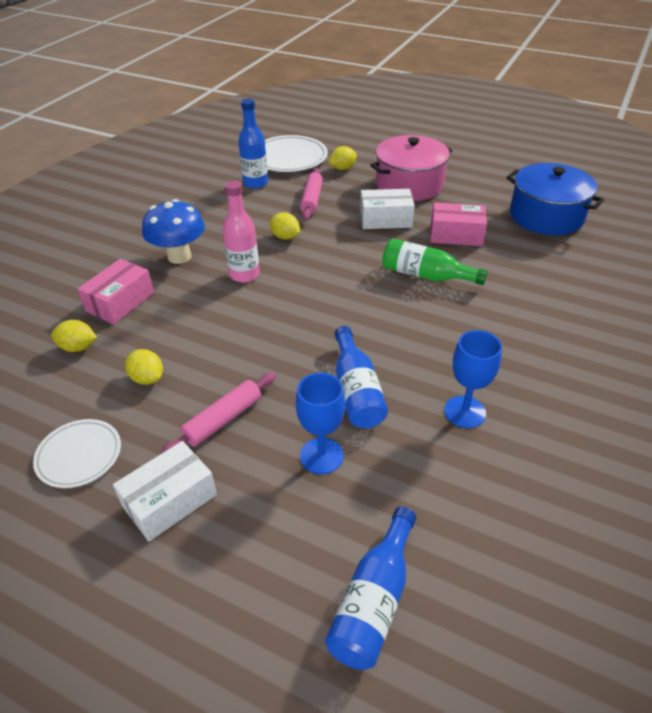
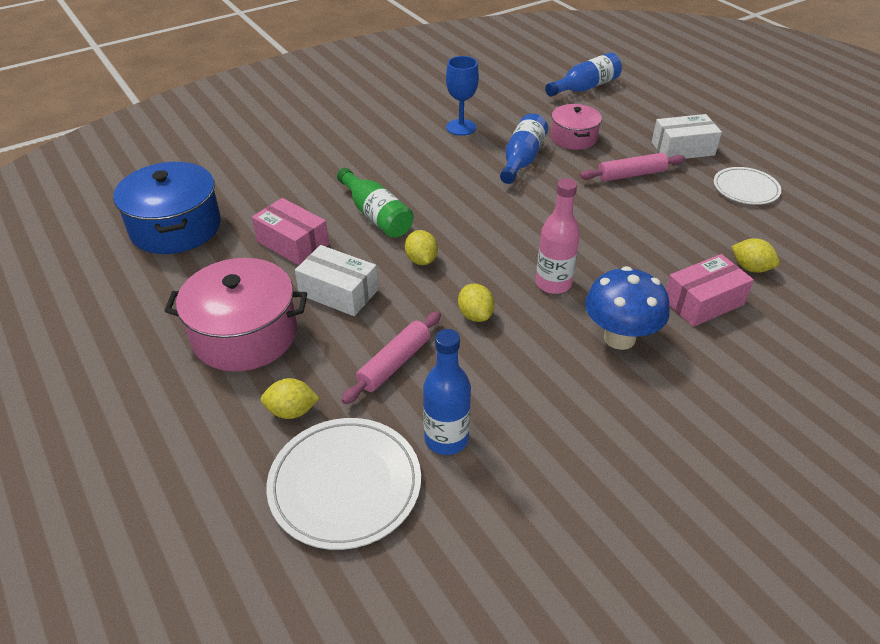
camera: 150 degrees left, 0 degrees up
yellow lemon [125,349,163,385] -> yellow lemon moved to [405,230,438,265]
blue goblet [296,372,345,474] -> pink pot [551,104,602,150]

